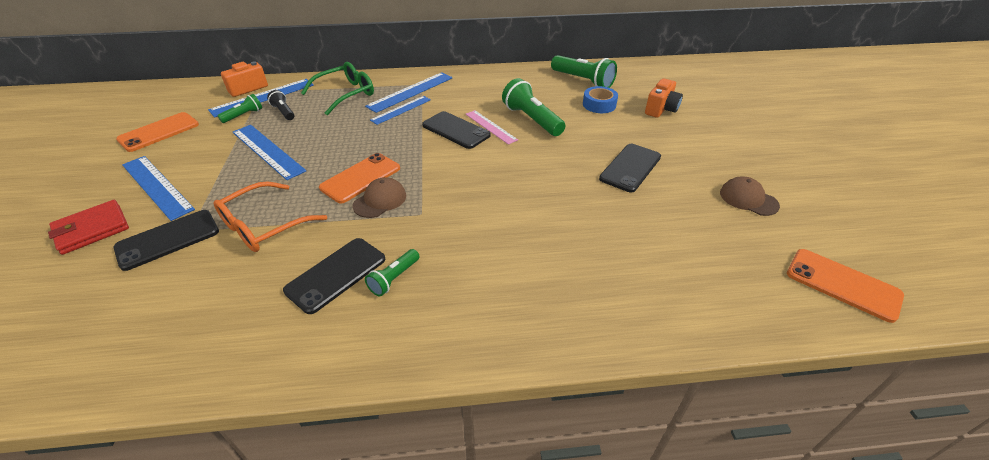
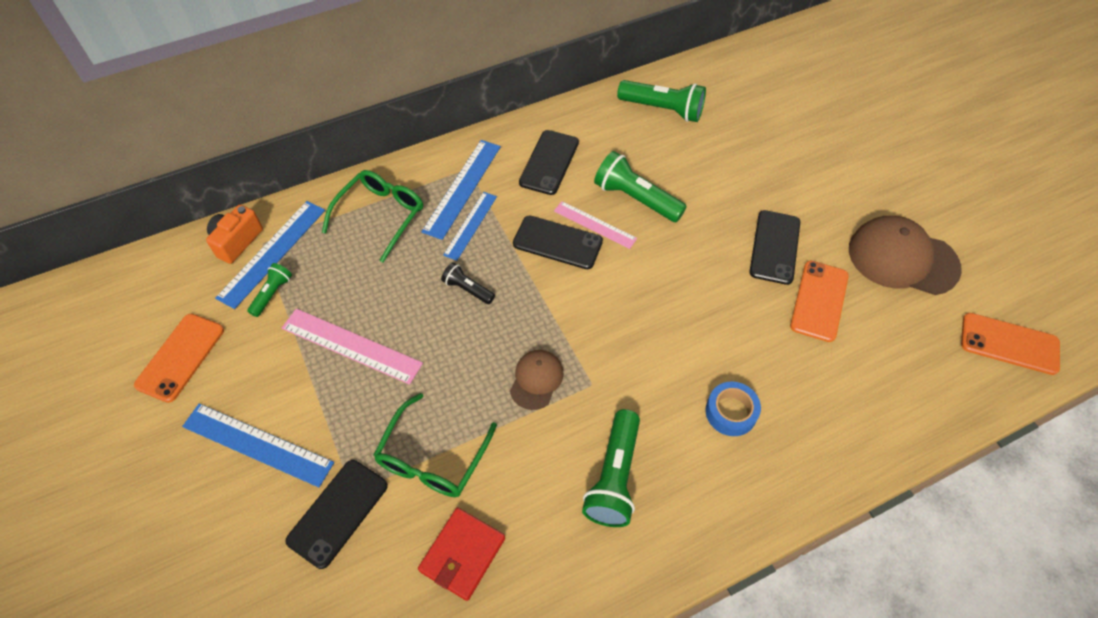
camera: 20 degrees left, 15 degrees up
red wallet [48,200,129,255] -> red wallet moved to [418,508,505,601]
orange glasses [213,181,327,252] -> green glasses [373,393,497,497]
blue ruler [233,125,306,180] -> pink ruler [282,309,423,385]
black flashlight [267,90,295,120] -> black flashlight moved to [441,263,495,304]
black phone [283,238,386,314] -> black phone moved to [519,130,579,195]
orange phone [319,153,400,203] -> orange phone moved to [790,261,849,342]
green flashlight [365,249,420,296] -> green flashlight [582,409,640,527], size x1.82
blue tape [583,86,618,113] -> blue tape moved to [706,381,761,436]
orange camera [645,79,683,118] -> none
brown cap [720,177,780,216] -> brown cap [849,216,962,295], size x1.83

